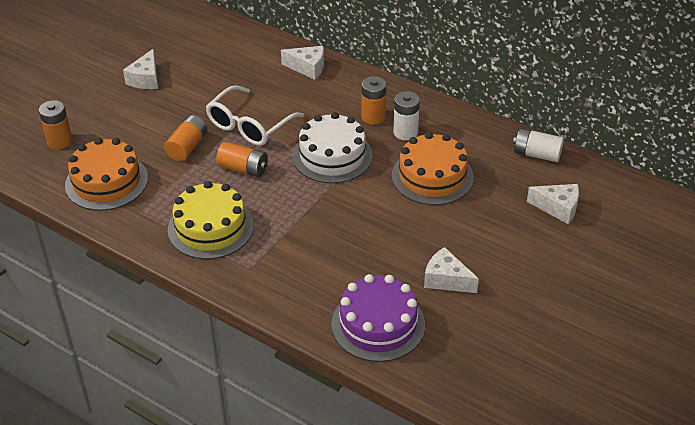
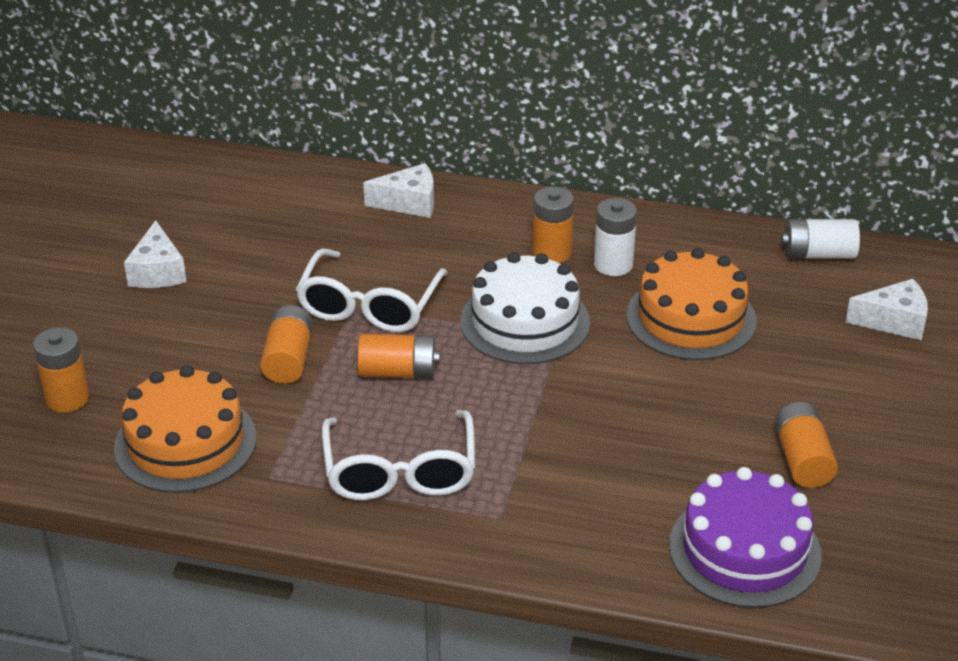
camera: 20 degrees left, 5 degrees down
yellow cake [168,181,254,259] -> white glasses [322,410,475,500]
white cheese [424,247,479,293] -> orange battery [774,402,838,488]

